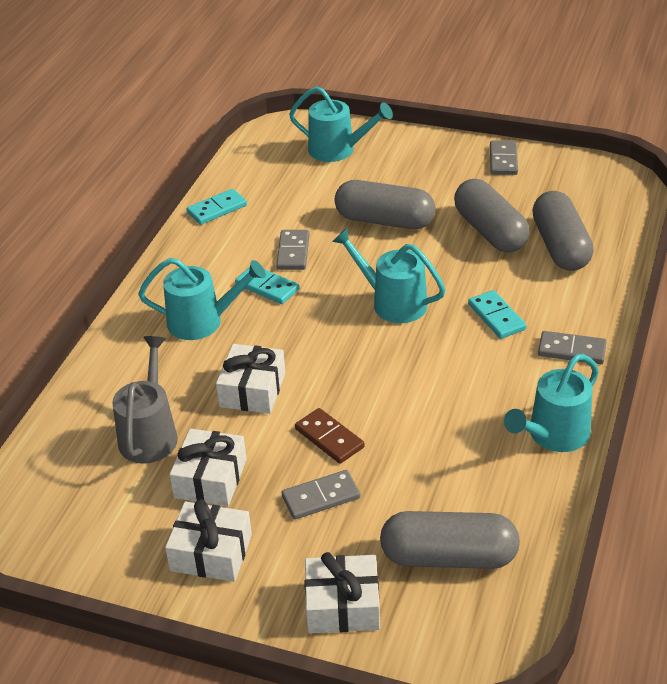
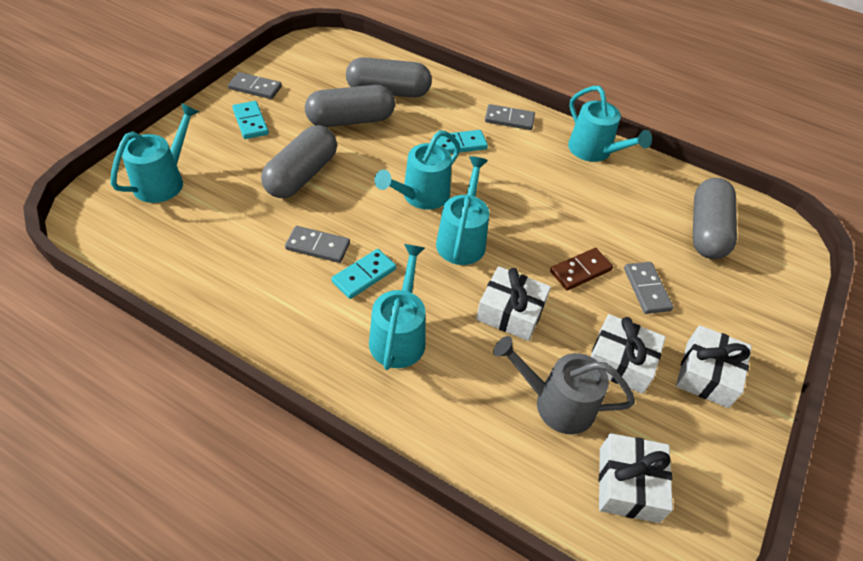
camera: 85 degrees left, 10 degrees up
turquoise domino [187,189,247,225] -> turquoise domino moved to [232,101,269,139]
white gift [304,552,380,633] -> white gift moved to [599,433,673,523]
grey domino [538,331,607,364] -> grey domino turned 75 degrees clockwise [485,104,535,130]
none -> turquoise watering can [436,156,489,265]

